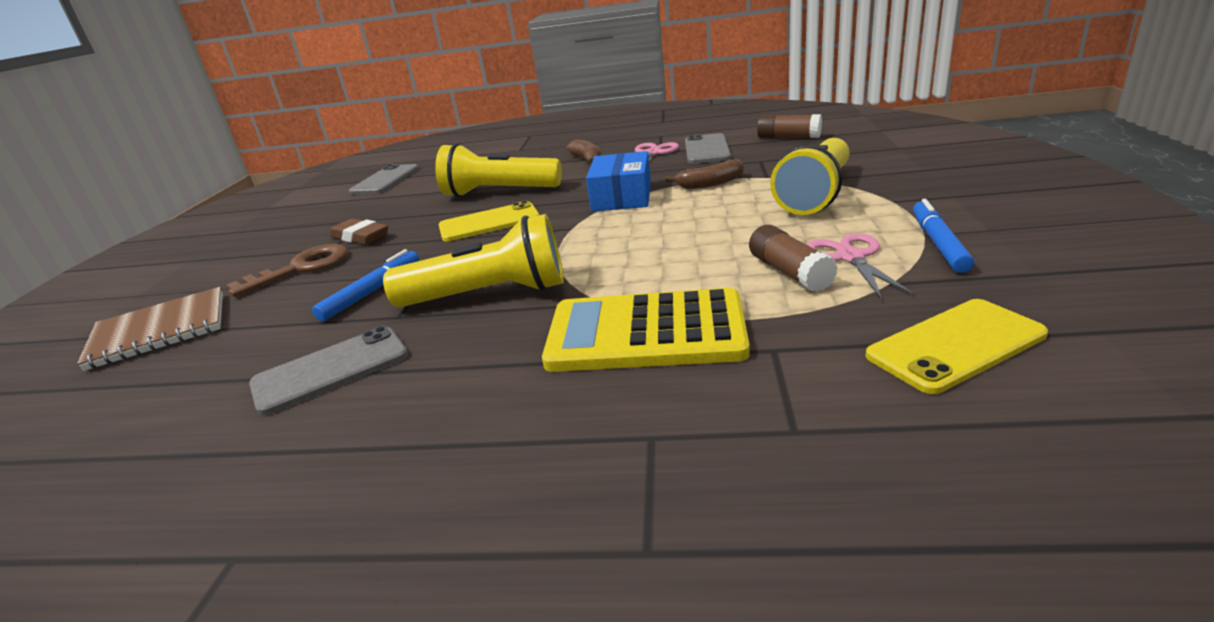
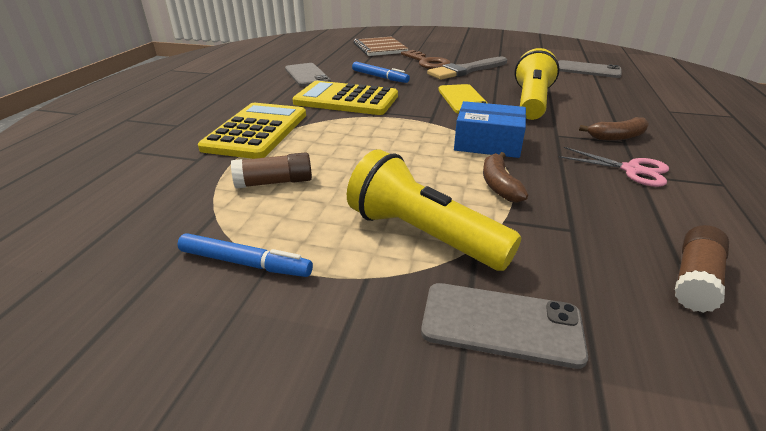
camera: 95 degrees right, 5 degrees up
brown eraser [330,218,388,245] -> grey brush [427,57,507,80]
yellow flashlight [383,214,564,307] -> yellow calculator [292,81,398,115]
grey phone [685,133,731,164] -> grey phone moved to [421,283,588,369]
pink scissors [806,233,916,300] -> none
yellow phone [866,299,1048,394] -> none

